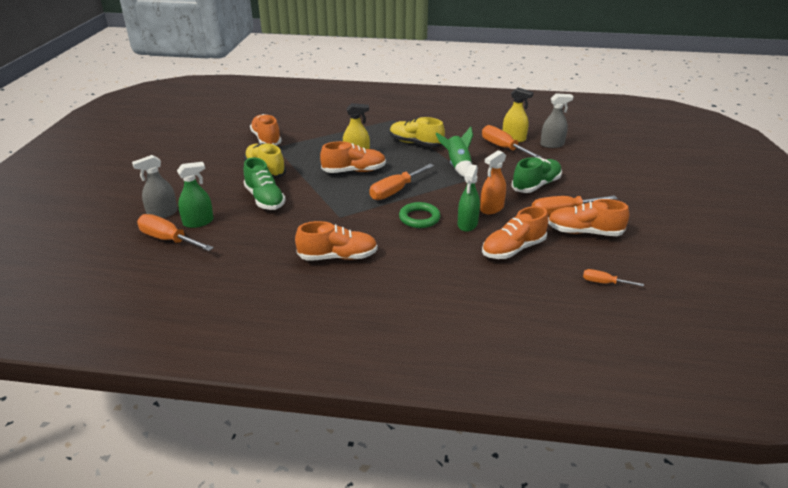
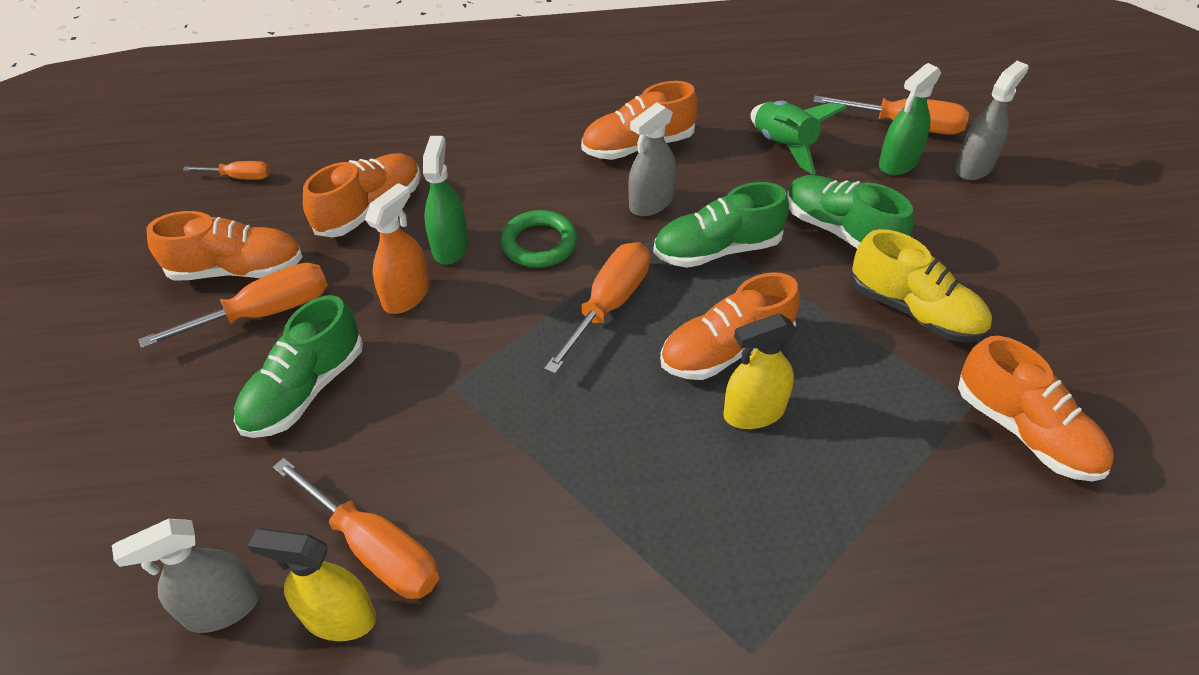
camera: 165 degrees right, 15 degrees up
yellow shoe [390,117,445,147] -> none
green rocket [435,126,473,178] -> green rocket moved to [751,101,847,175]
none -> grey spray bottle [629,103,676,216]
none -> green shoe [653,182,789,268]

